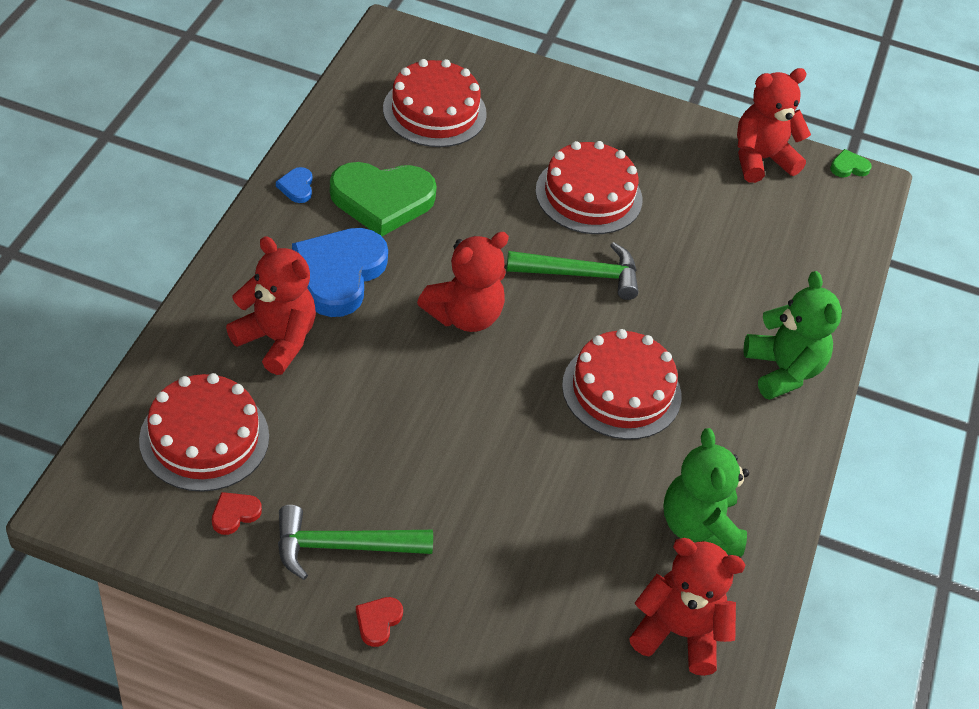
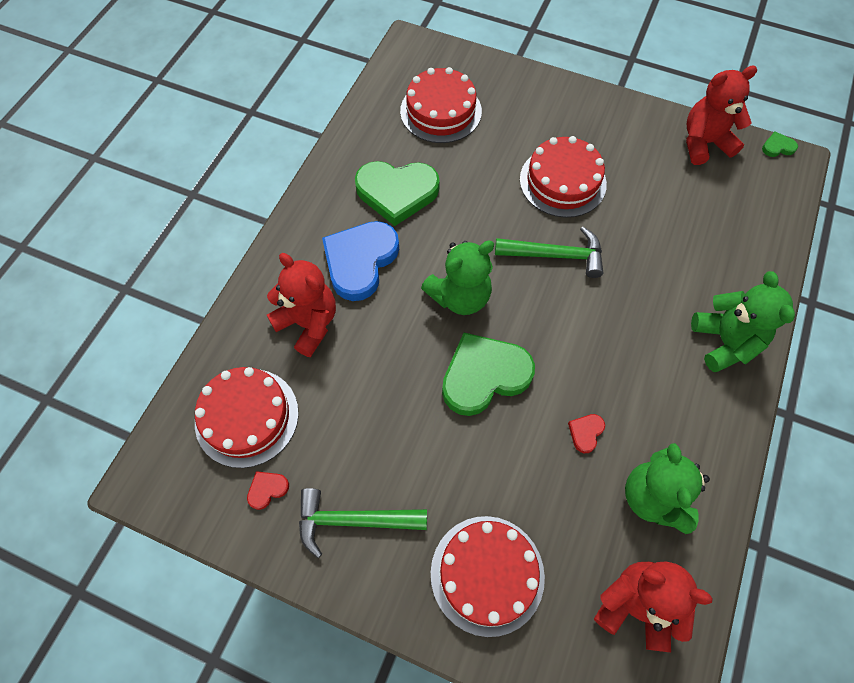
camera: 10 degrees right, 15 degrees up
blue heart [276,167,312,203] -> none
red heart [356,597,403,647] -> red heart moved to [568,414,605,453]
red teddy bear [417,232,509,332] -> green teddy bear [421,241,494,315]
red cake [562,329,681,440] -> red cake moved to [431,516,545,637]
none -> green heart [442,333,535,416]

